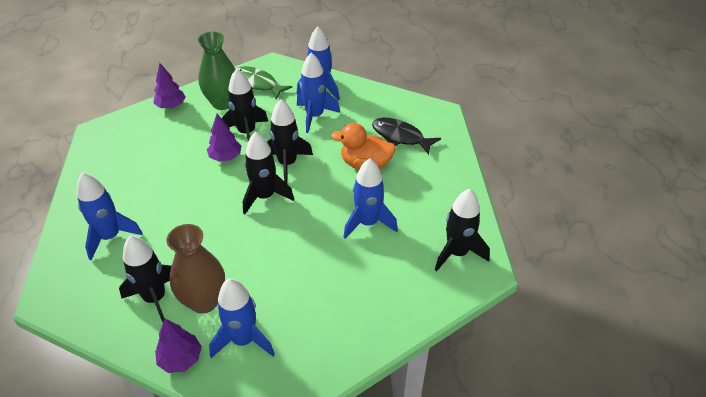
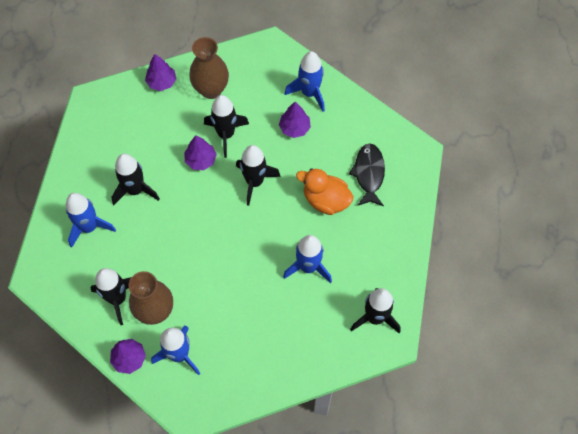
camera: 15 degrees right, 20 degrees up
green vase [198,32,236,110] -> brown vase [189,37,229,99]
green fish [237,66,292,99] -> none
black rocket [243,132,294,214] -> black rocket moved to [112,154,160,205]
blue rocket [297,52,340,133] -> purple tree [279,102,311,138]
black fish [372,118,441,155] -> black fish turned 45 degrees clockwise [349,143,385,206]

